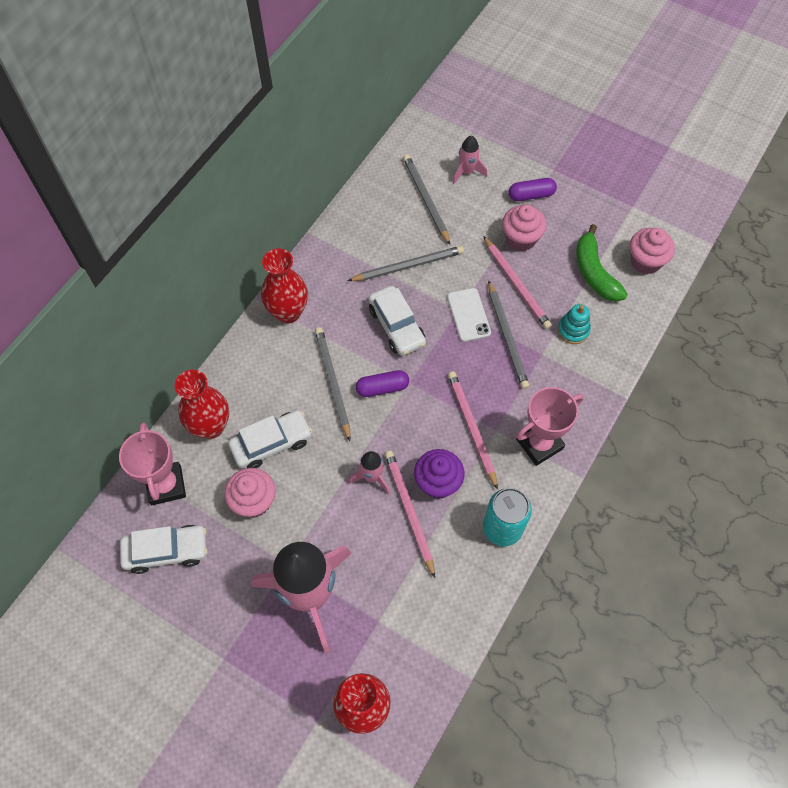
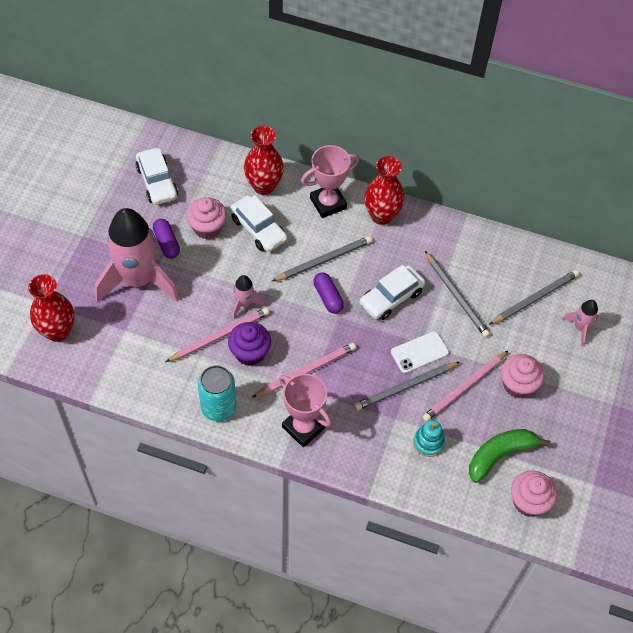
camera: 75 degrees right, 5 degrees down
pink trophy [119,422,186,505] -> pink trophy moved to [301,145,359,218]
purple capsule [509,178,557,201] -> purple capsule moved to [153,219,180,259]

